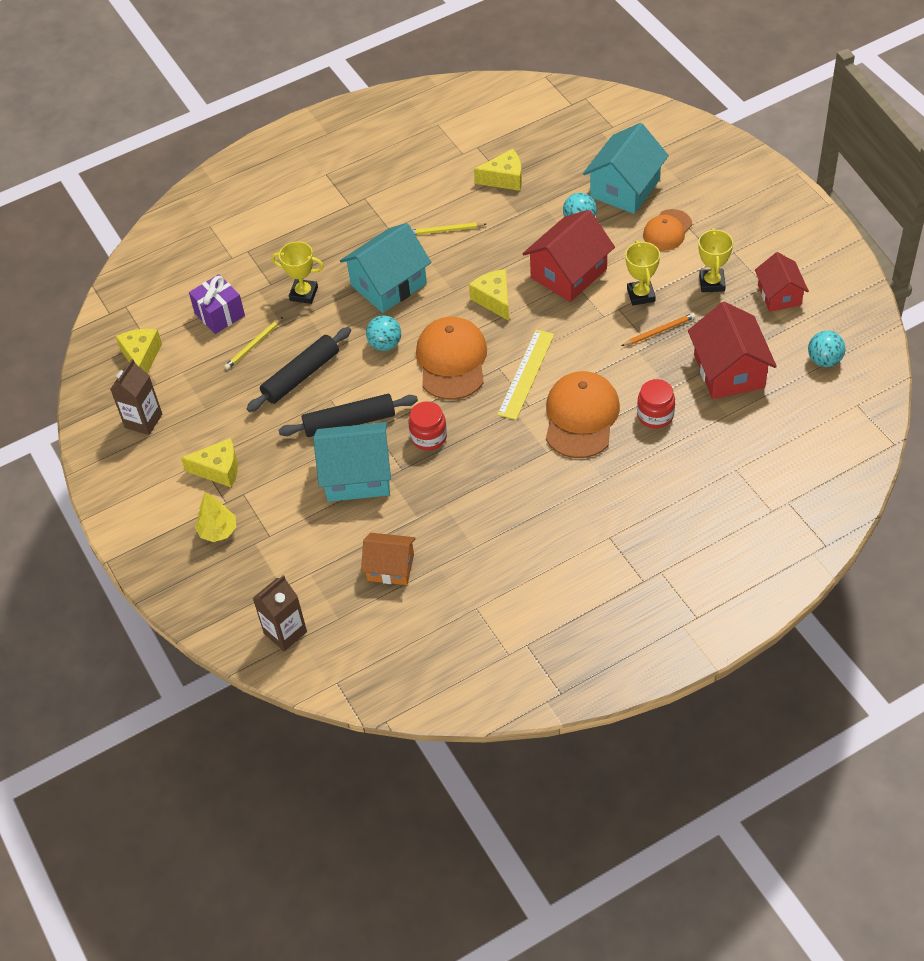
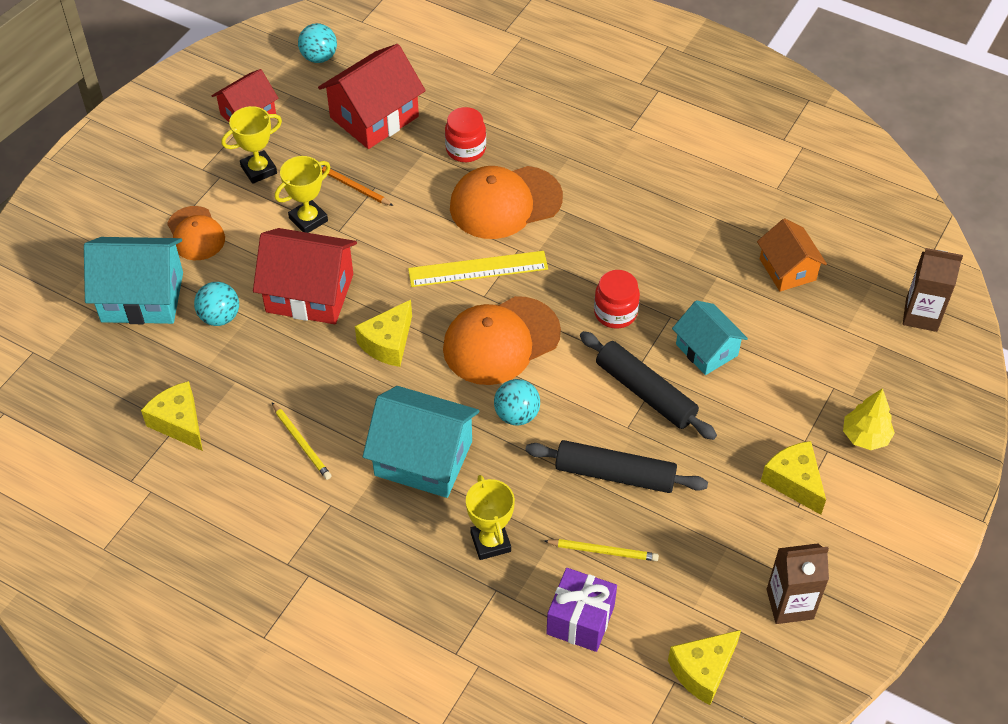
camera: 125 degrees left, 0 degrees up
turquoise house [313,422,391,502] -> turquoise house [672,300,748,375], size x0.63
orange cap [643,209,692,251] -> orange cap turned 60 degrees clockwise [167,206,225,260]

